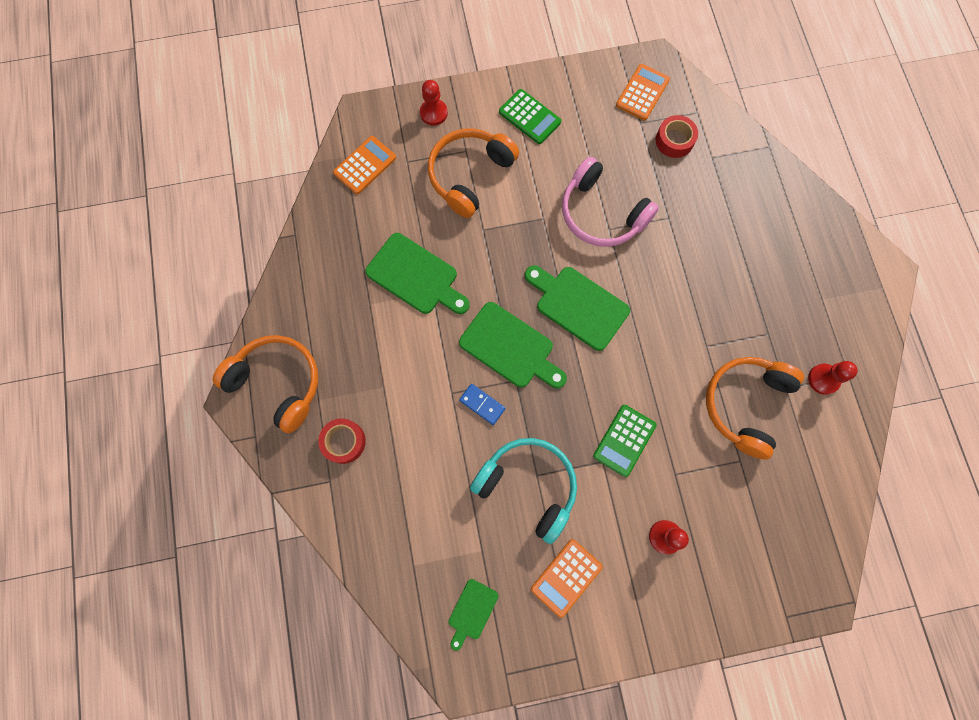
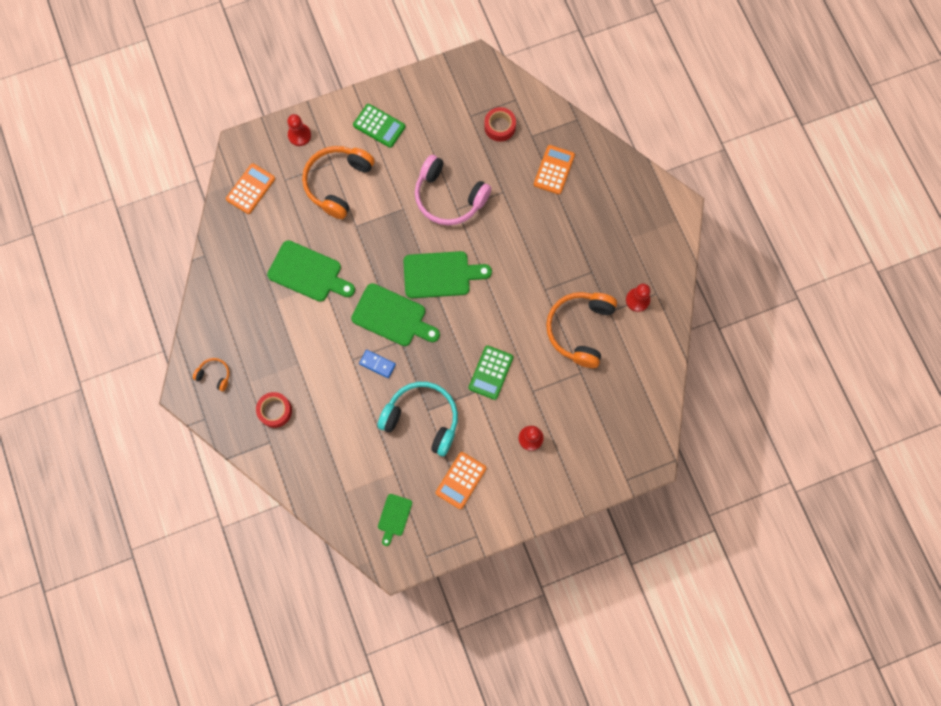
camera: 10 degrees left, 0 degrees up
orange headphones [213,335,318,433] -> orange headphones [193,358,230,391], size x0.46
green cutting board [525,265,630,351] -> green cutting board turned 150 degrees clockwise [404,251,492,298]
orange calculator [616,64,670,120] -> orange calculator moved to [534,145,575,194]

